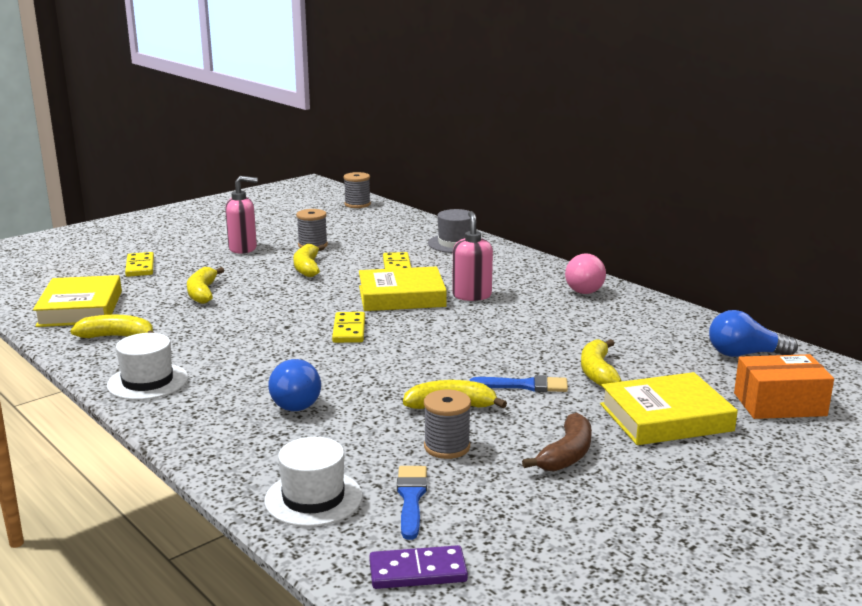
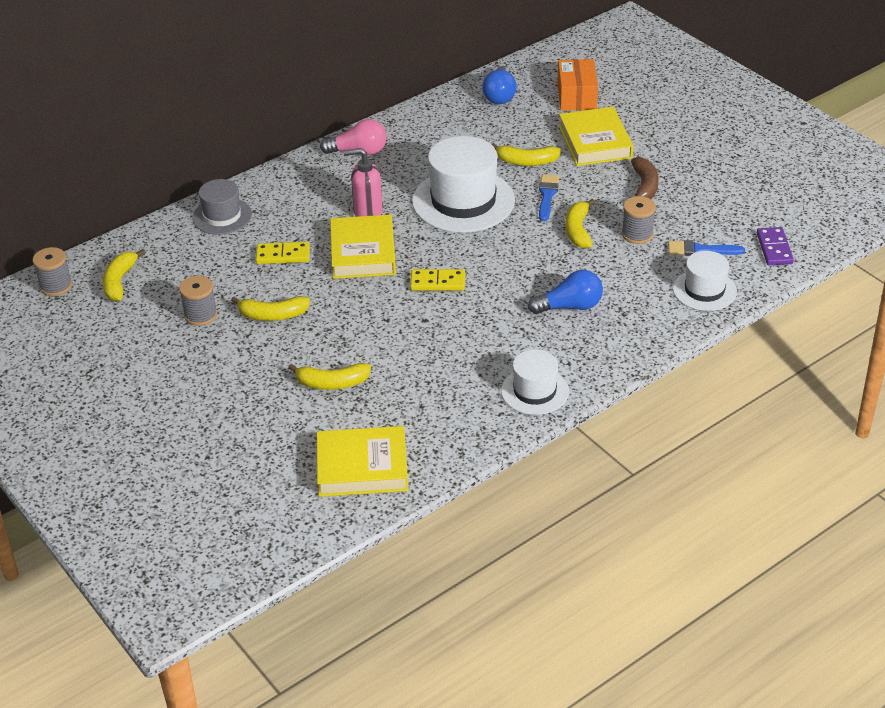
camera: 85 degrees left, 20 degrees up
yellow banana [70,315,154,338] -> yellow banana moved to [102,249,145,301]
yellow domino [125,252,154,277] -> none
pink soap dispenser [225,176,258,254] -> none
brown banana [522,413,592,471] -> brown banana turned 60 degrees clockwise [631,157,659,199]
none -> white hat [412,136,515,233]

